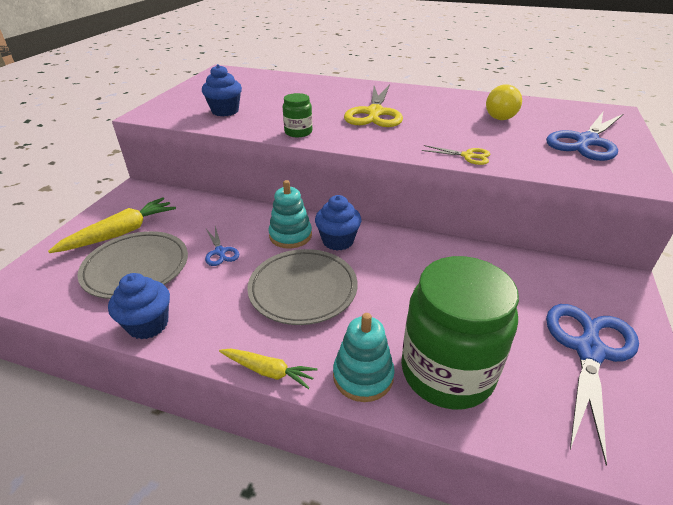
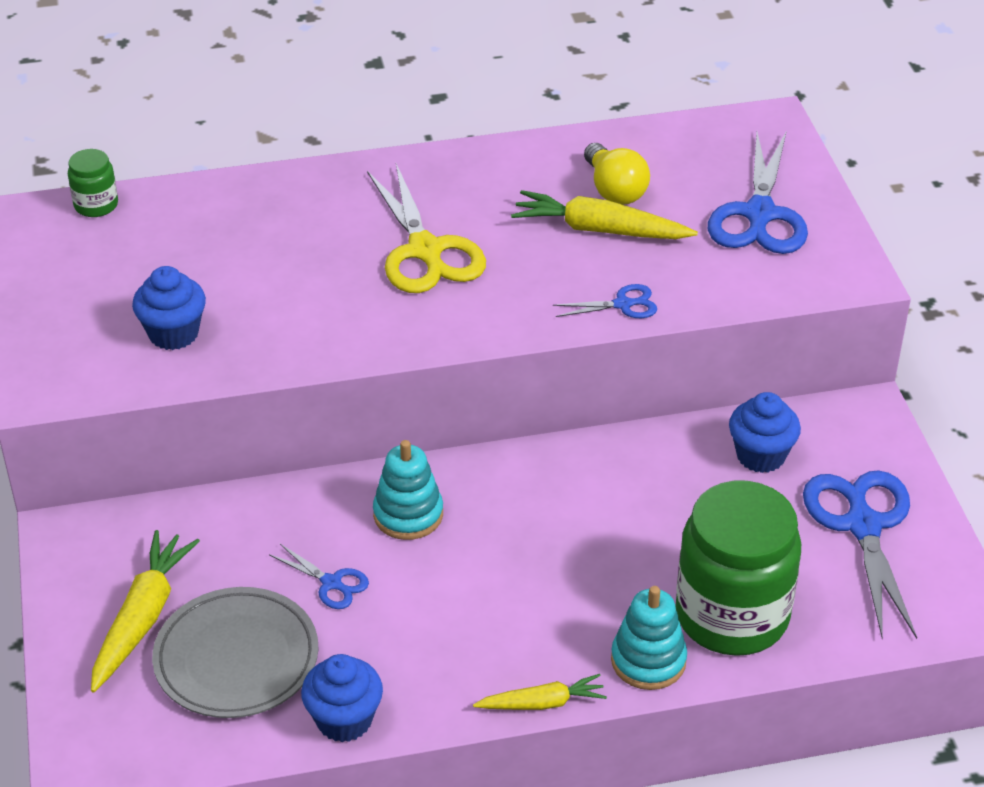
camera: 30 degrees left, 5 degrees up
grey plate [247,249,358,325] -> none
green jar [283,93,312,137] -> green jar moved to [68,149,118,217]
blue cupcake [315,195,361,251] -> blue cupcake moved to [729,392,801,473]
yellow scissors [421,145,490,165] -> blue scissors [553,284,657,318]
none -> yellow carrot [511,190,698,239]

